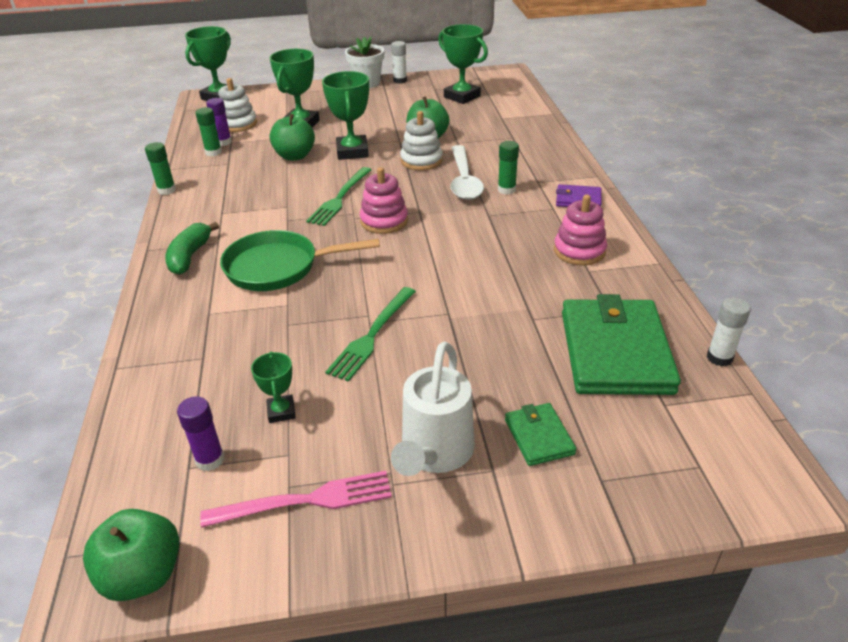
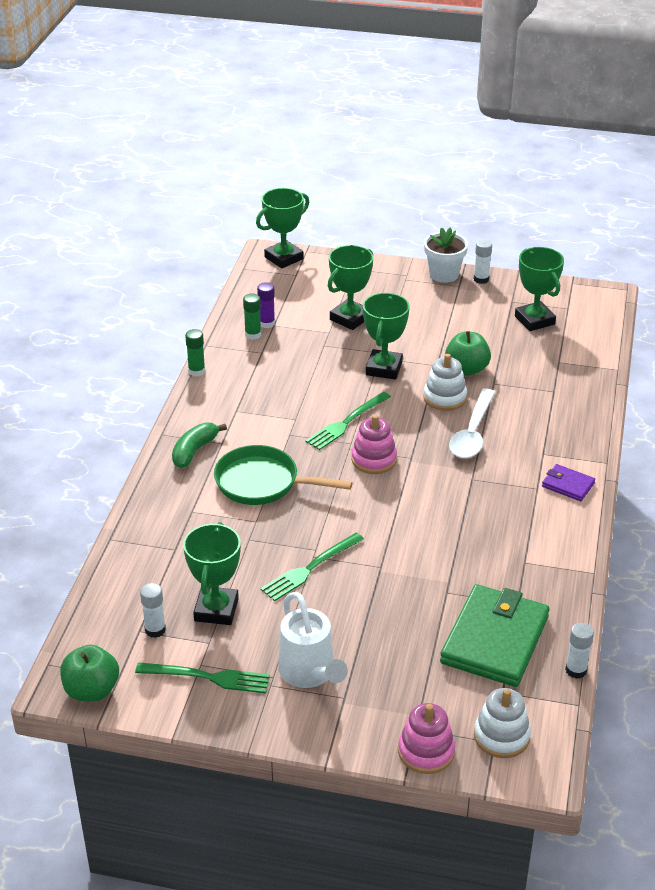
camera: 20 degrees right, 0 degrees up
purple glue stick [177,396,224,471] -> white glue stick [140,583,166,638]
pink fork [200,471,392,528] -> green fork [135,662,270,693]
white stacking toy [218,78,257,132] -> white stacking toy moved to [474,688,531,758]
green trophy [251,352,296,423] -> green trophy [183,522,241,625], size x1.87
green apple [270,114,315,161] -> none
white watering can [391,342,475,476] -> white watering can turned 60 degrees counterclockwise [278,592,348,688]
green glue stick [498,141,519,195] -> none
green wallet [505,403,576,466] -> none
pink stacking toy [554,195,607,265] -> pink stacking toy moved to [398,703,455,774]

